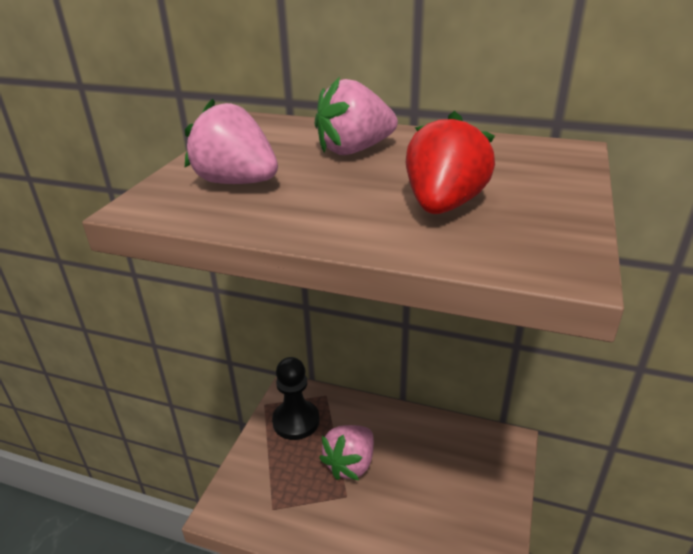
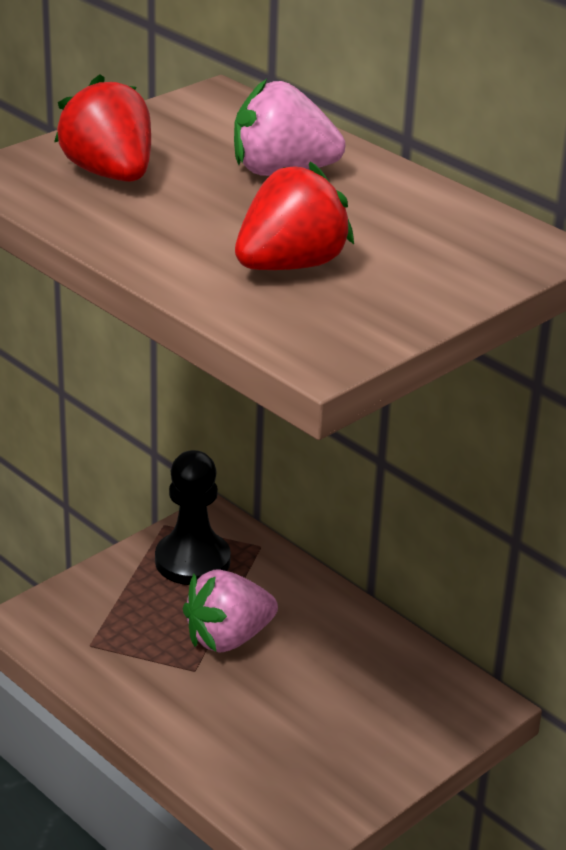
camera: 25 degrees right, 0 degrees up
pink strawberry [185,98,278,184] -> red strawberry [54,74,151,182]

